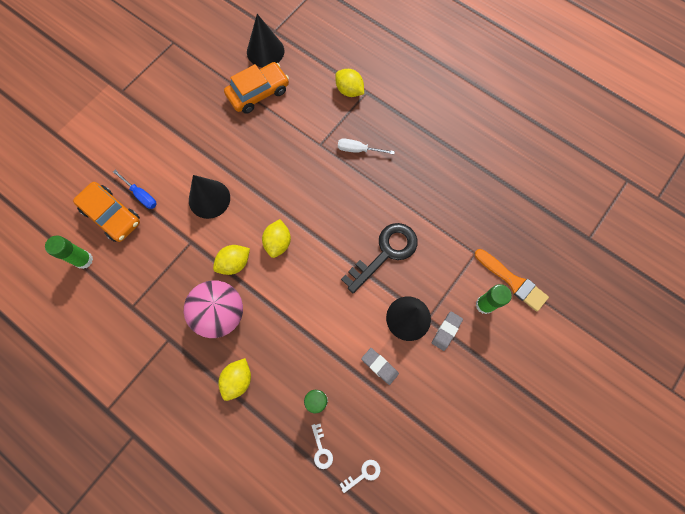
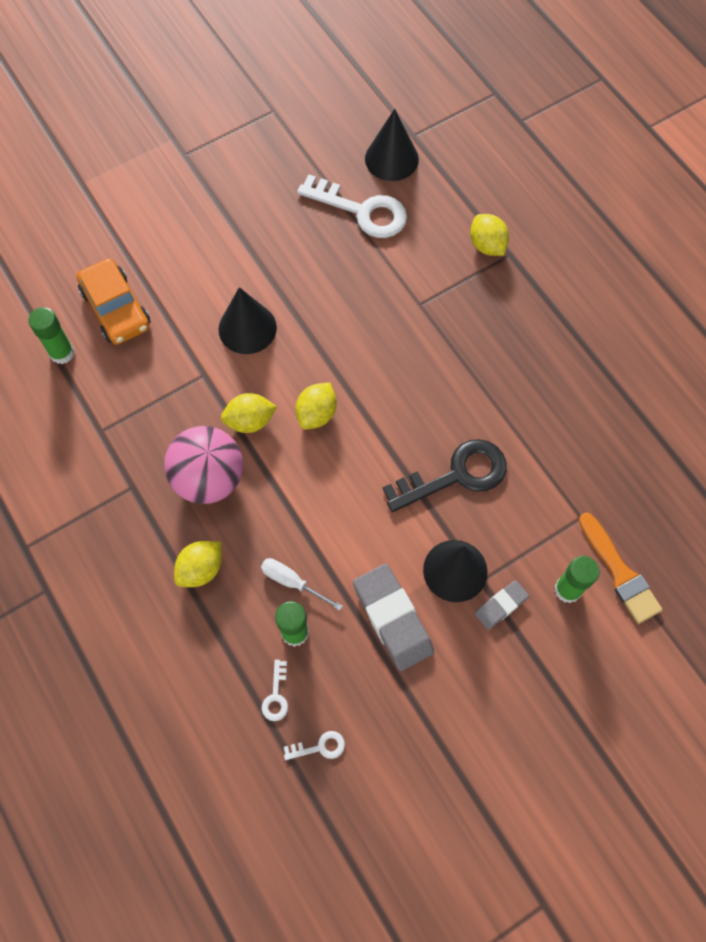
camera: 20 degrees right, 5 degrees down
blue screwdriver [113,170,157,209] -> none
orange car [224,62,289,114] -> white key [297,175,407,238]
white screwdriver [338,139,395,154] -> white screwdriver moved to [261,558,343,611]
grey eraser [361,348,399,385] -> grey eraser [353,564,434,671], size x1.85

